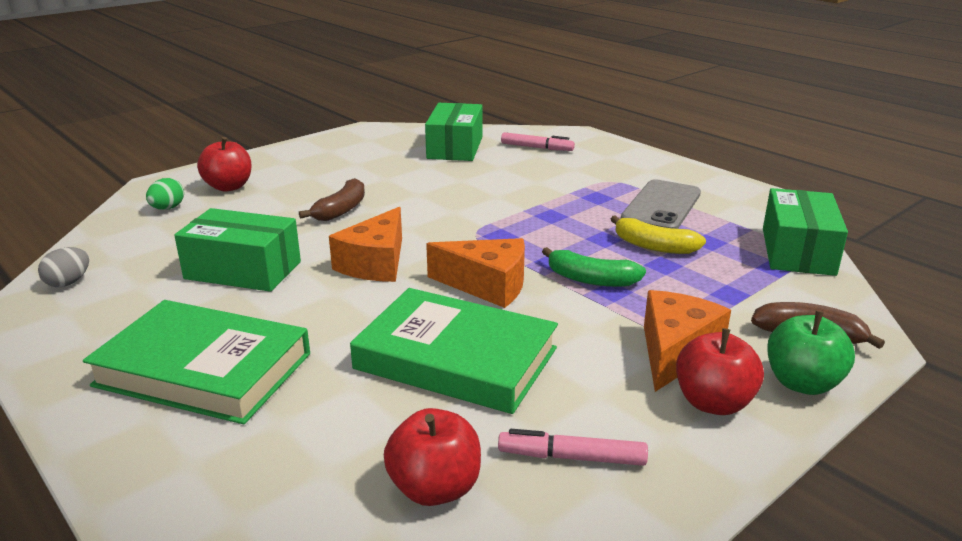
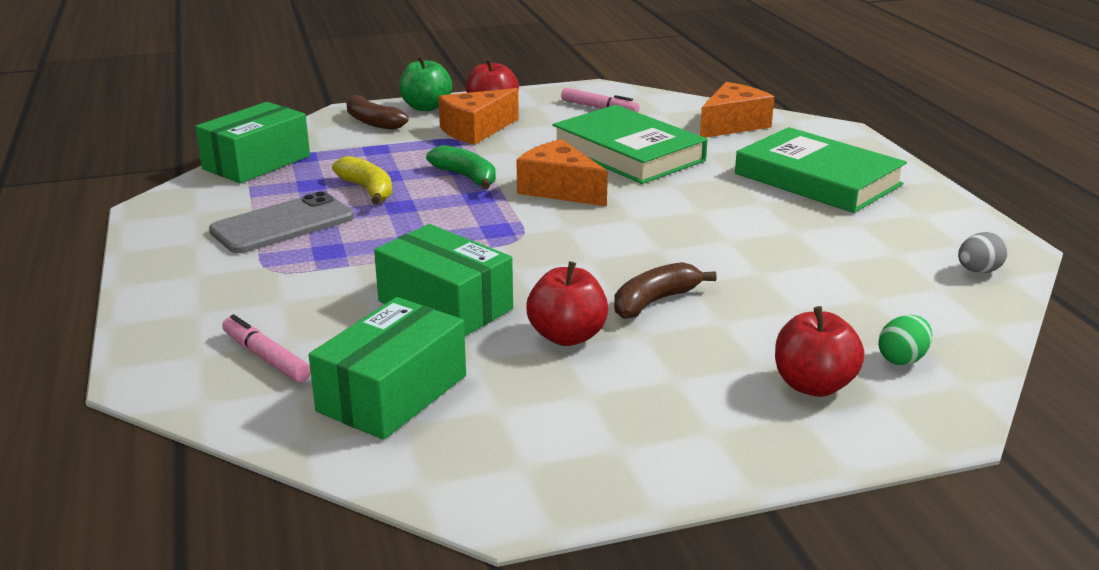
camera: 155 degrees left, 0 degrees up
green box [174,208,301,292] -> green box moved to [374,224,513,336]
orange cheese [329,207,402,282] -> orange cheese moved to [700,82,774,138]
red apple [384,408,481,506] -> red apple moved to [526,261,608,346]

